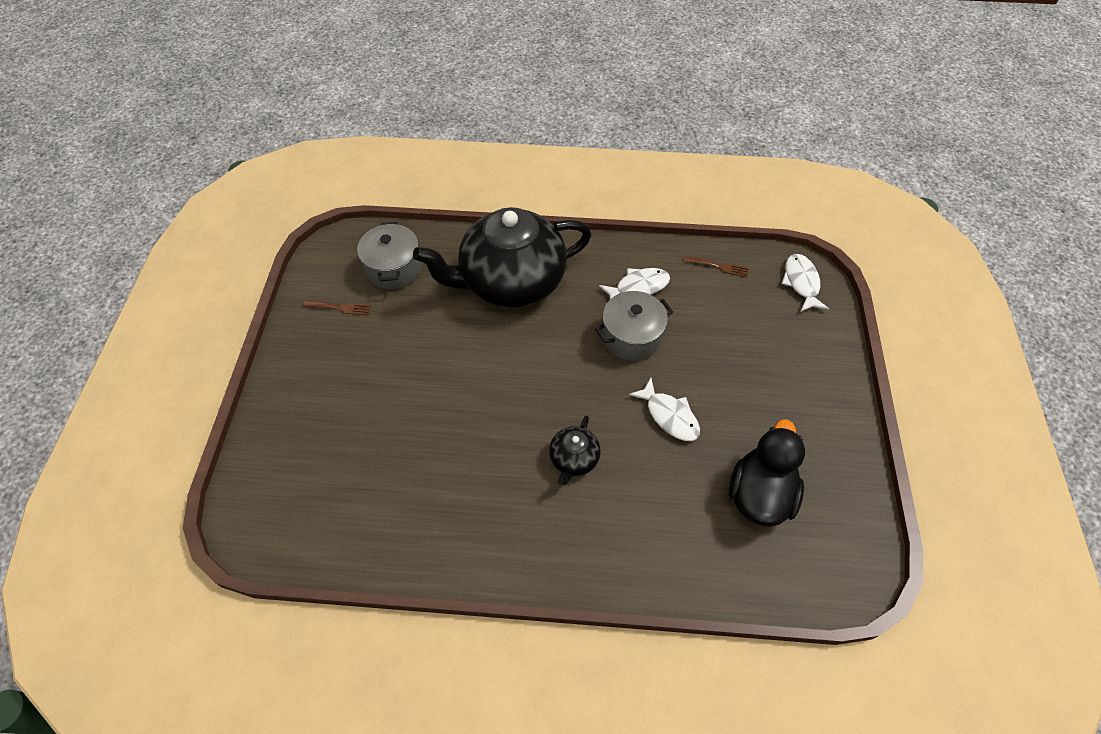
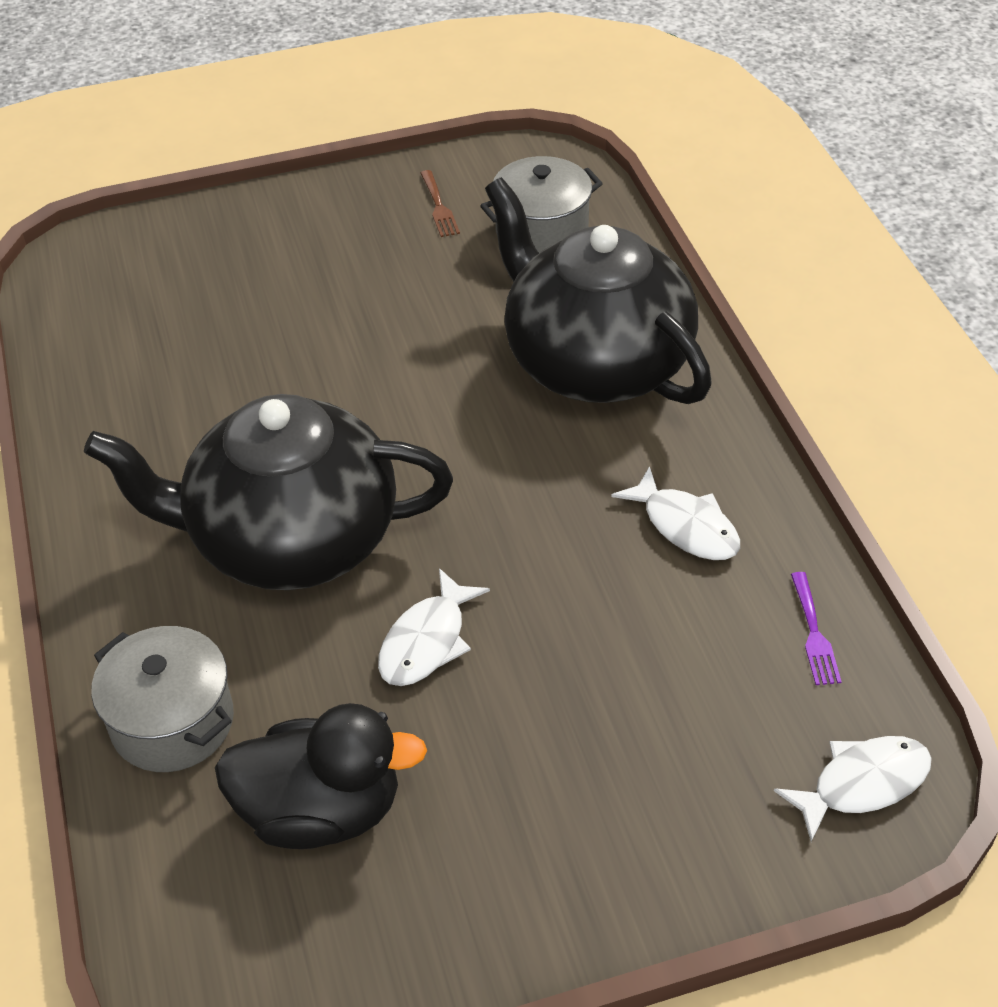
camera: 70 degrees right, 10 degrees down
black teapot [549,415,601,485] -> black teapot [84,394,453,590], size x2.41
grey pot [595,291,673,361] -> grey pot moved to [91,626,234,772]
brown fork [684,256,749,277] -> purple fork [791,572,842,685]

